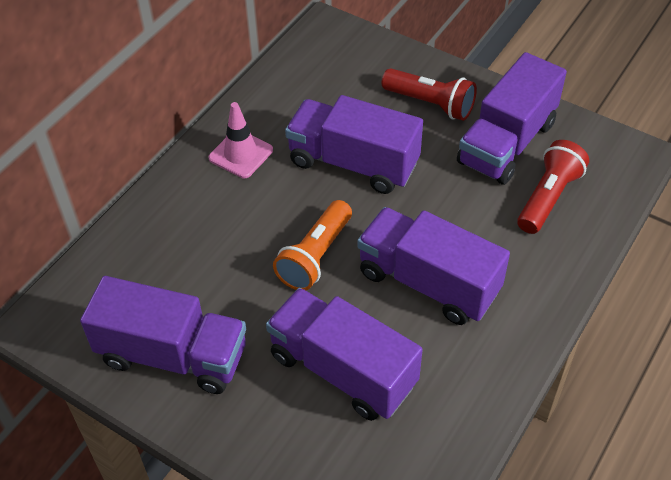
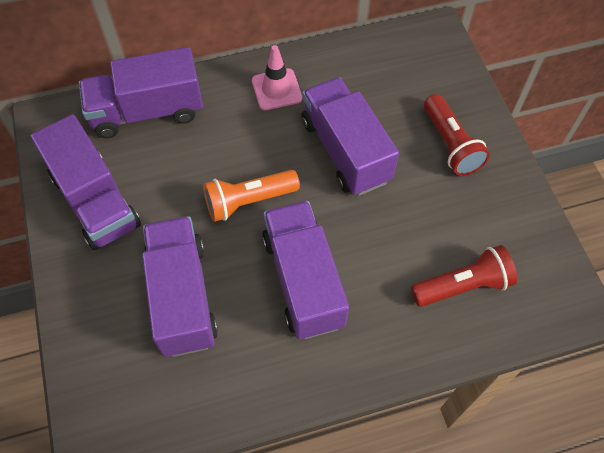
camera: 40 degrees right, 10 degrees up
purple truck [457,52,567,185] -> purple truck moved to [79,47,203,138]

